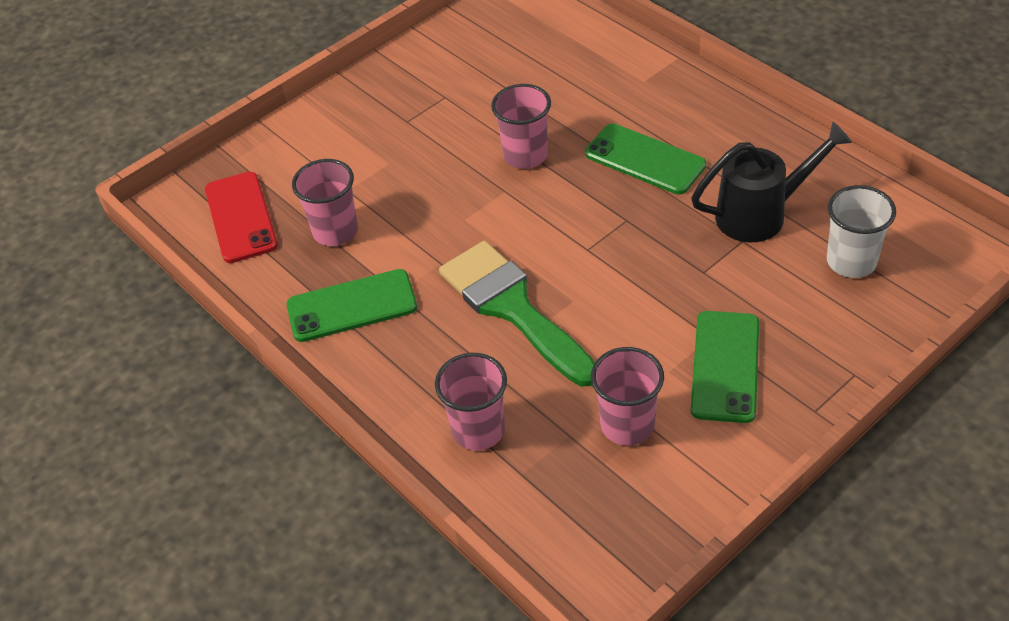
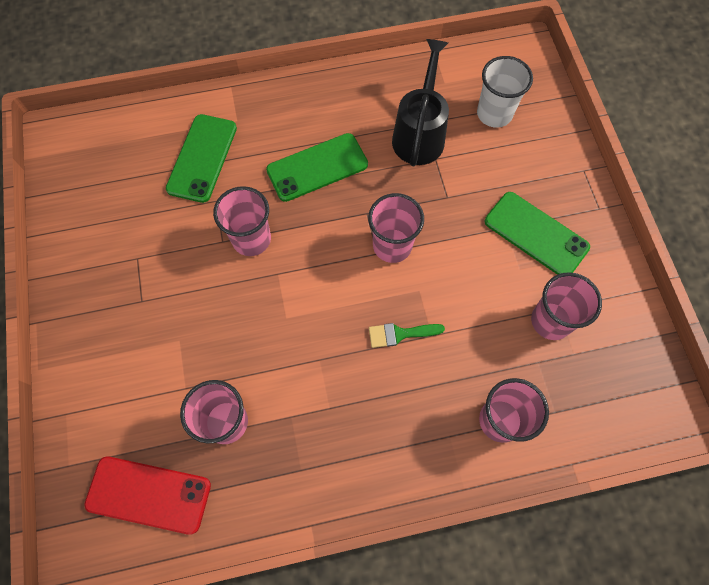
camera: 65 degrees left, 20 degrees up
green phone [286,269,417,342] -> green phone moved to [166,114,237,203]
green brush [439,241,595,386] -> green brush [369,323,445,348], size x0.42
none -> pink cup [368,193,424,263]

